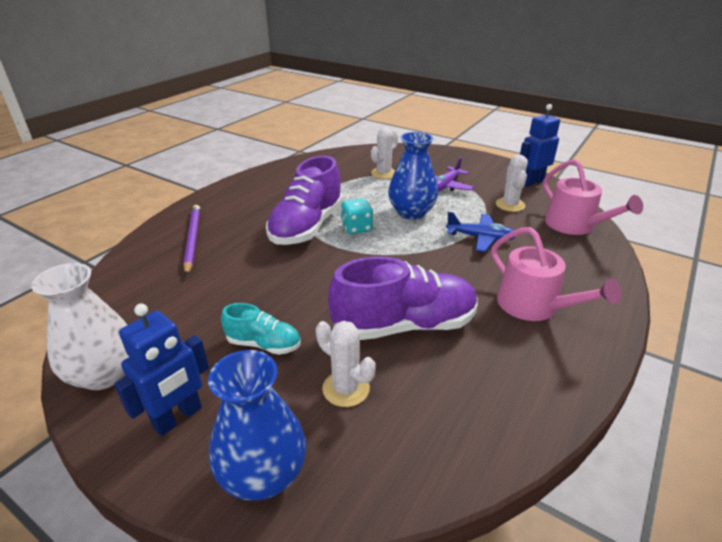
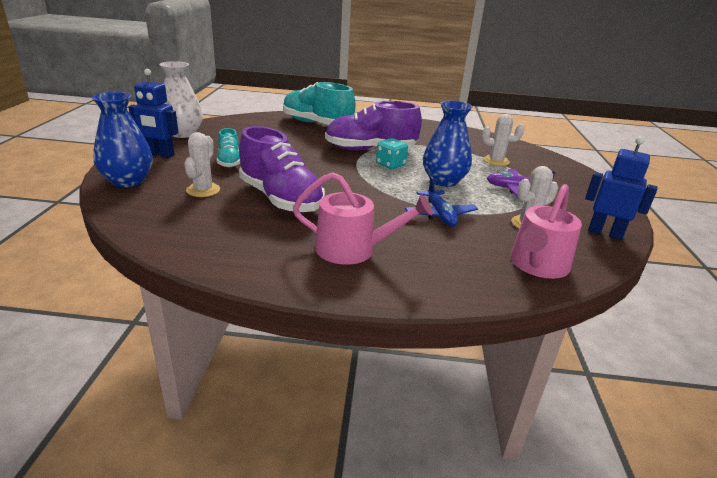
camera: 60 degrees right, 5 degrees down
purple pencil [183,205,200,276] -> turquoise shoe [283,82,356,125]
pink watering can [491,227,621,321] -> pink watering can turned 105 degrees counterclockwise [293,172,433,265]

